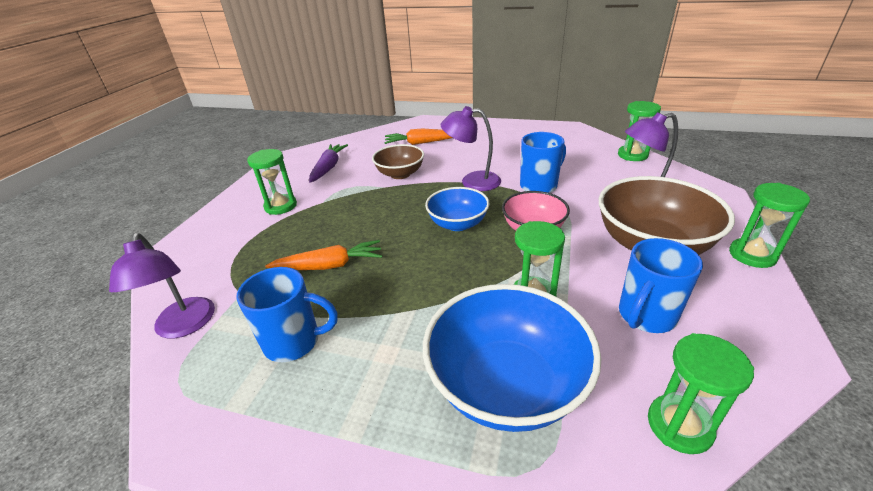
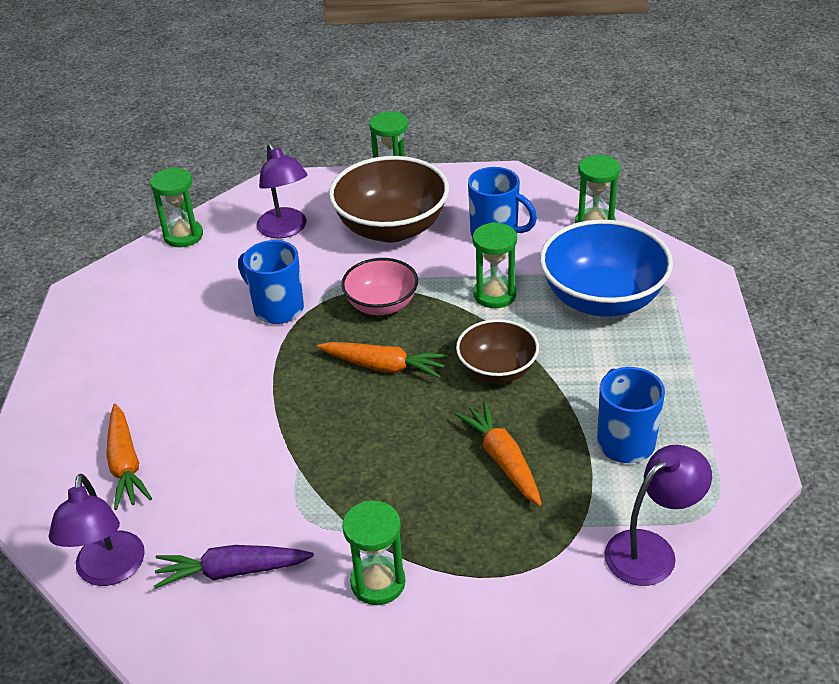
camera: 105 degrees left, 5 degrees up
brown bowl [372,144,424,179] -> brown bowl moved to [456,319,539,383]
blue bowl [425,187,490,231] -> orange carrot [317,342,448,378]
purple lamp [441,106,501,191] -> purple lamp moved to [48,474,145,586]

